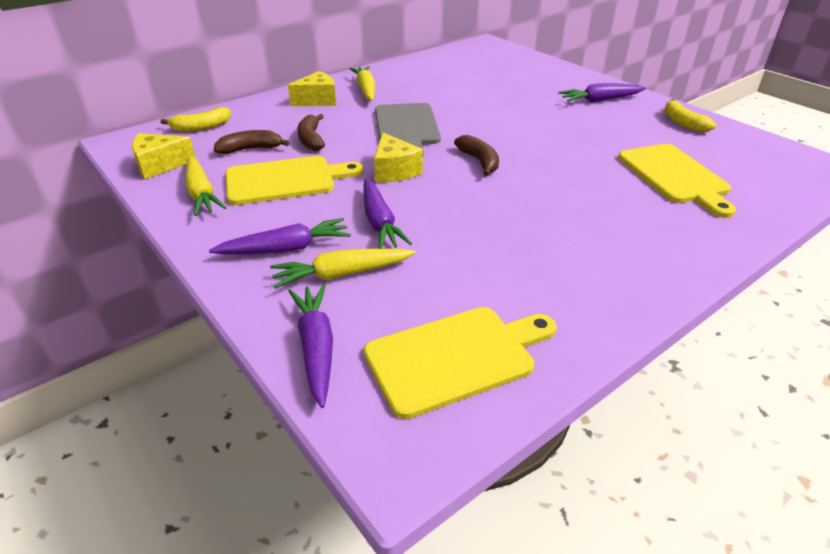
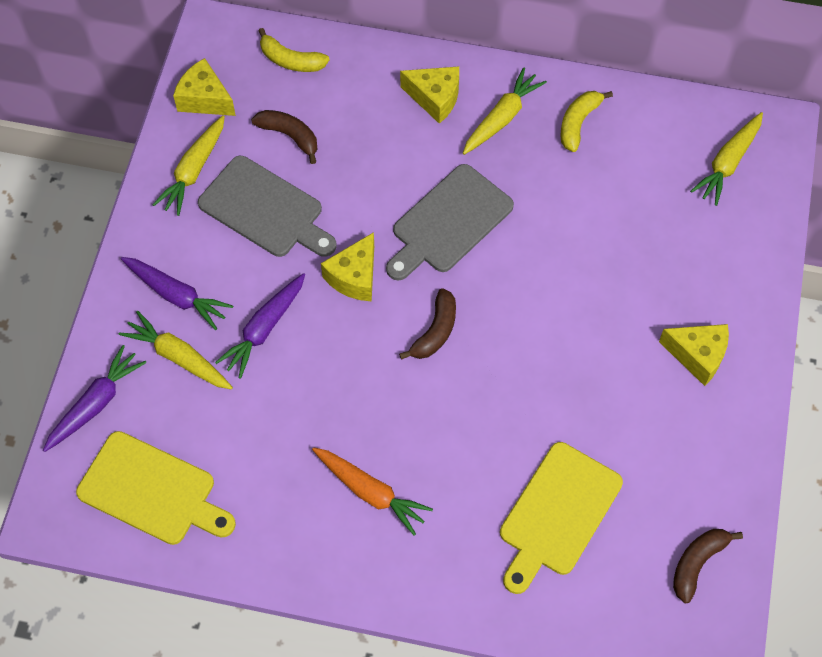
camera: 50 degrees right, 25 degrees up
yellow cutting board [226,156,363,205] -> grey cutting board [198,156,337,257]
brown banana [298,114,325,151] -> brown banana moved to [673,529,743,603]
purple carrot [558,83,646,103] -> yellow cheese [659,324,729,386]
yellow banana [664,99,716,132] -> yellow banana moved to [560,91,613,152]
none -> orange carrot [312,447,433,536]
none -> yellow carrot [690,112,763,206]

